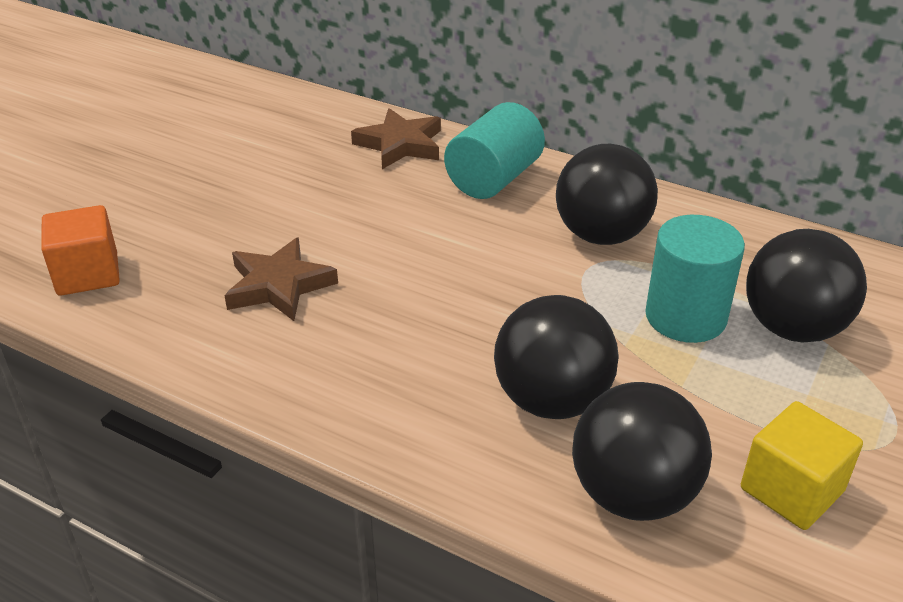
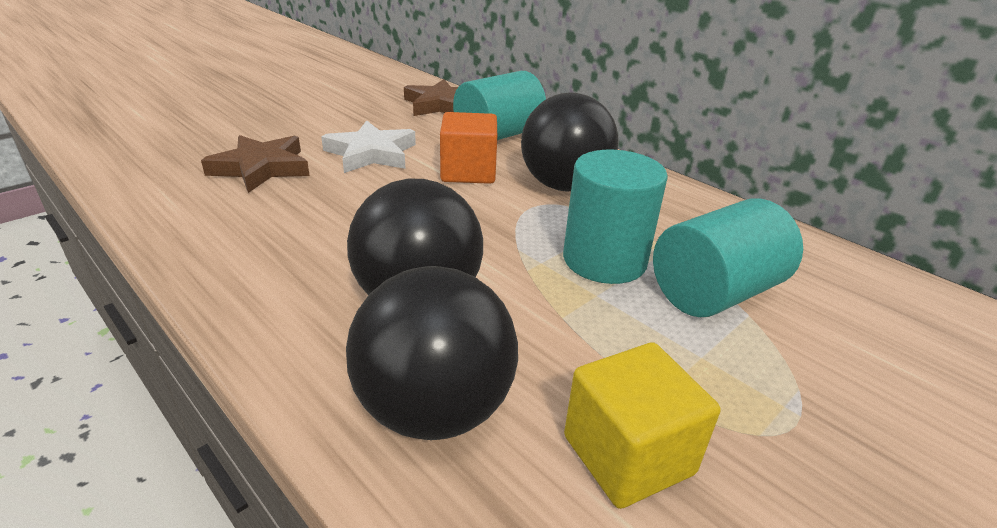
camera: 15 degrees right, 5 degrees down
orange cube [41,205,120,296] -> orange cube moved to [440,112,497,184]
black ball [746,229,867,343] -> turquoise cylinder [653,198,803,317]
none -> white star [321,120,416,173]

